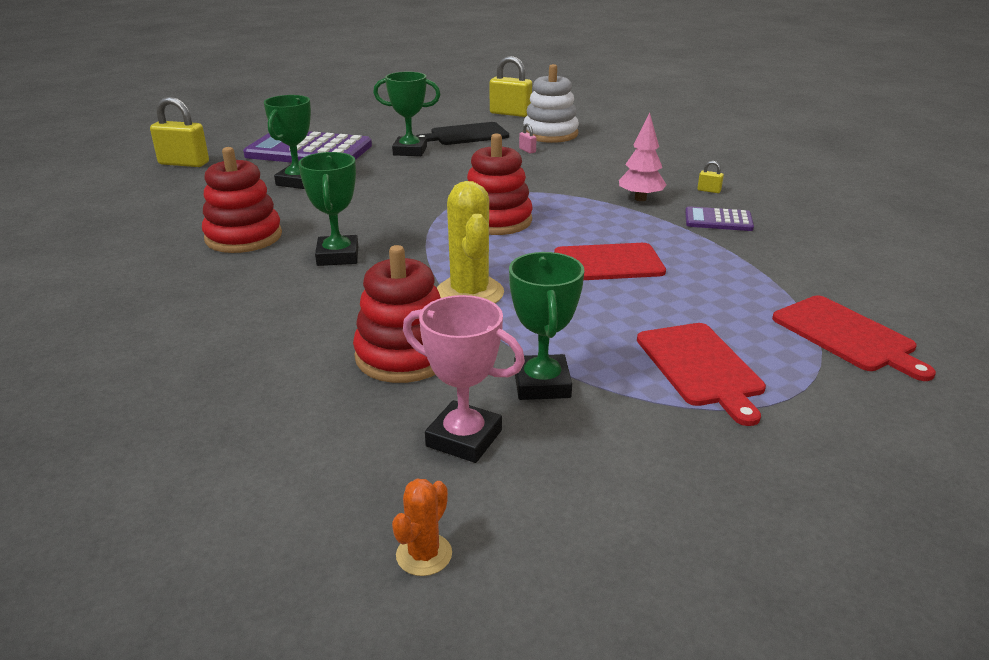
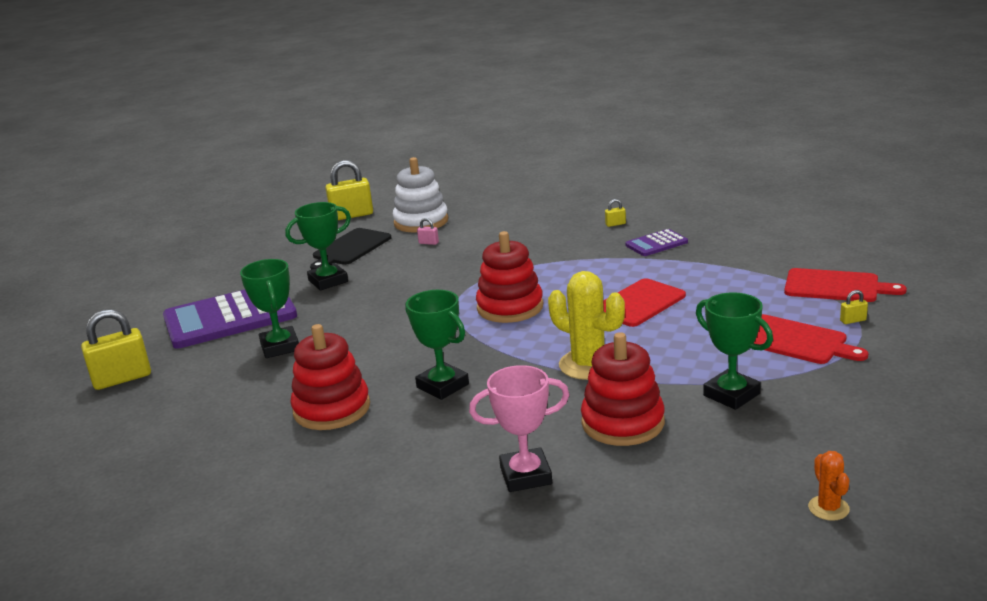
camera: 35 degrees left, 5 degrees down
pink trophy [403,295,525,463] -> pink trophy moved to [469,365,569,492]
pink tree [619,112,667,201] -> none
none -> yellow padlock [840,290,868,324]

